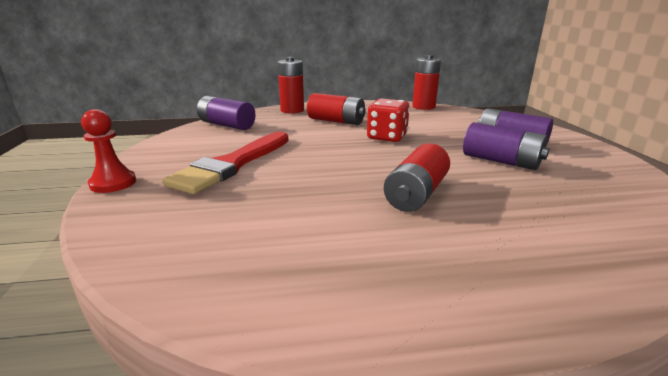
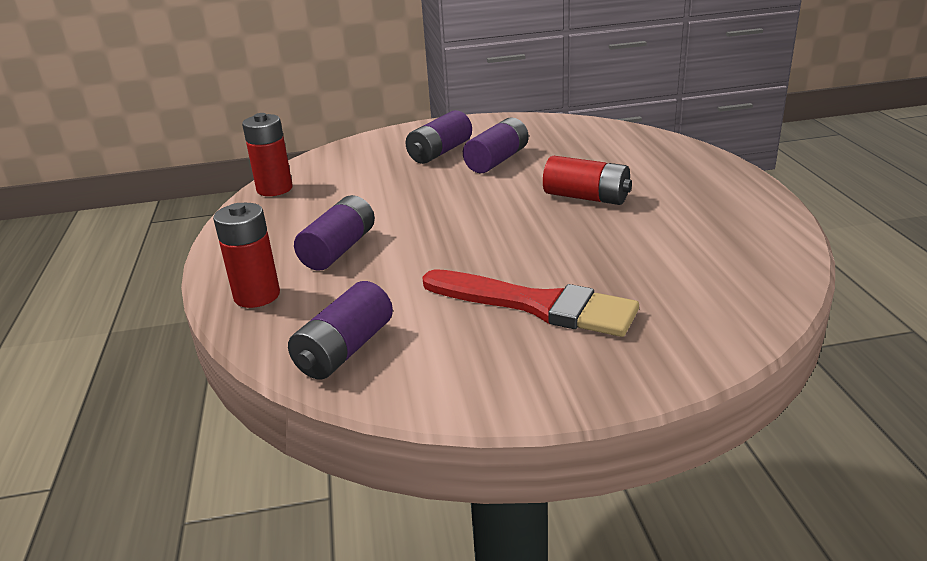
camera: 90 degrees left, 5 degrees up
red pawn [81,109,136,193] -> none
red battery [307,93,366,125] -> purple battery [294,195,375,271]
red dice [367,98,410,142] -> none

